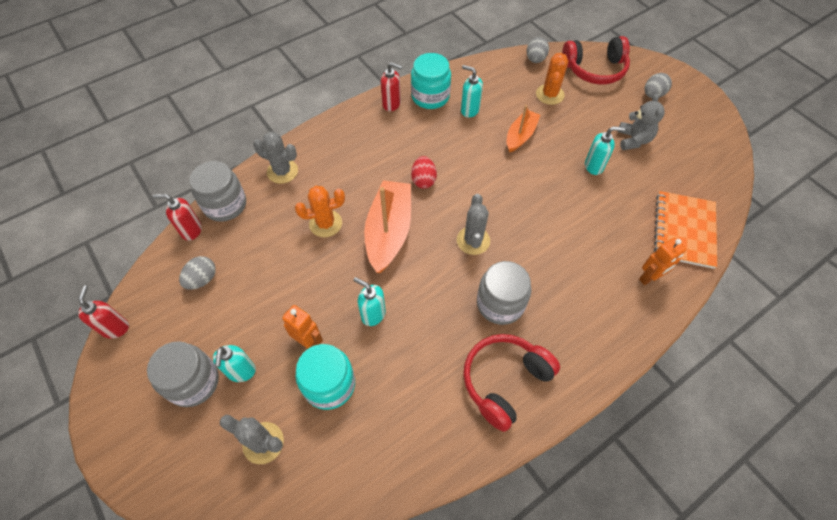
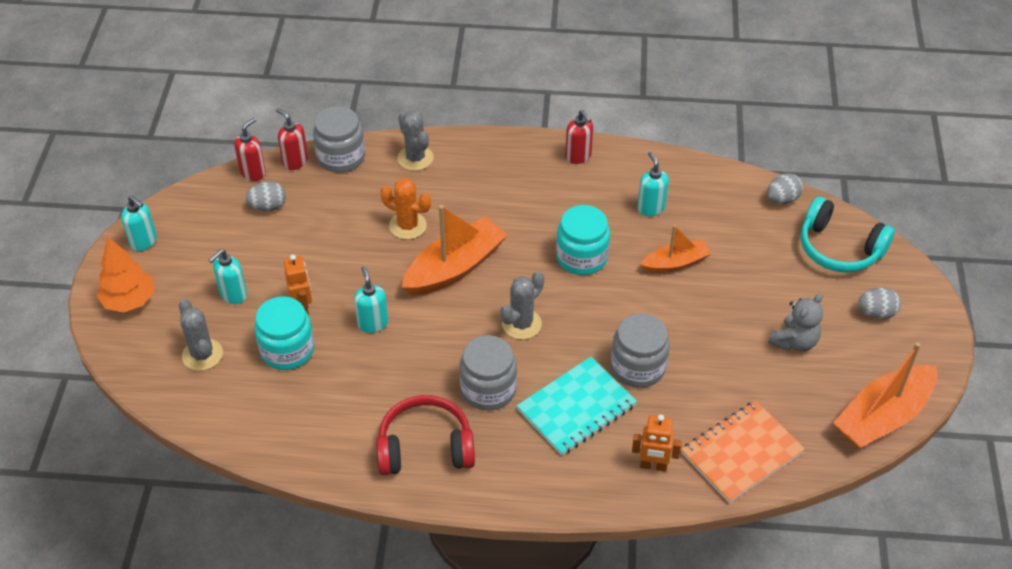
camera: 40 degrees right, 10 degrees down
red soap dispenser [78,285,129,338] -> red soap dispenser moved to [234,118,266,181]
grey jar [147,341,219,407] -> grey jar moved to [611,313,670,388]
turquoise jar [411,53,451,109] -> turquoise jar moved to [556,205,610,275]
red egg [411,156,437,189] -> none
orange cactus [536,53,568,105] -> none
red headphones [562,36,630,84] -> turquoise headphones [800,196,895,273]
turquoise soap dispenser [585,126,625,175] -> turquoise soap dispenser moved to [121,195,157,251]
none -> orange tree [97,237,154,313]
none -> turquoise notebook [516,357,637,456]
none -> orange boat [833,342,937,449]

